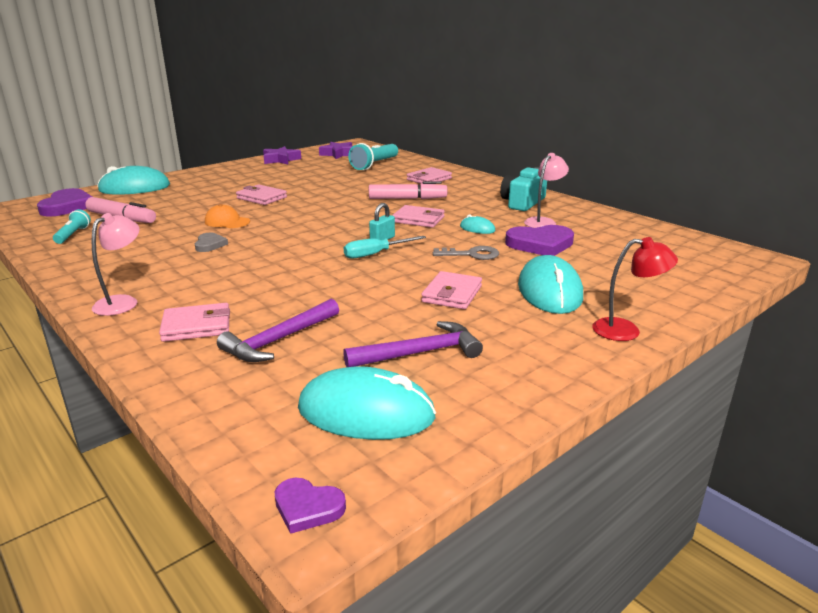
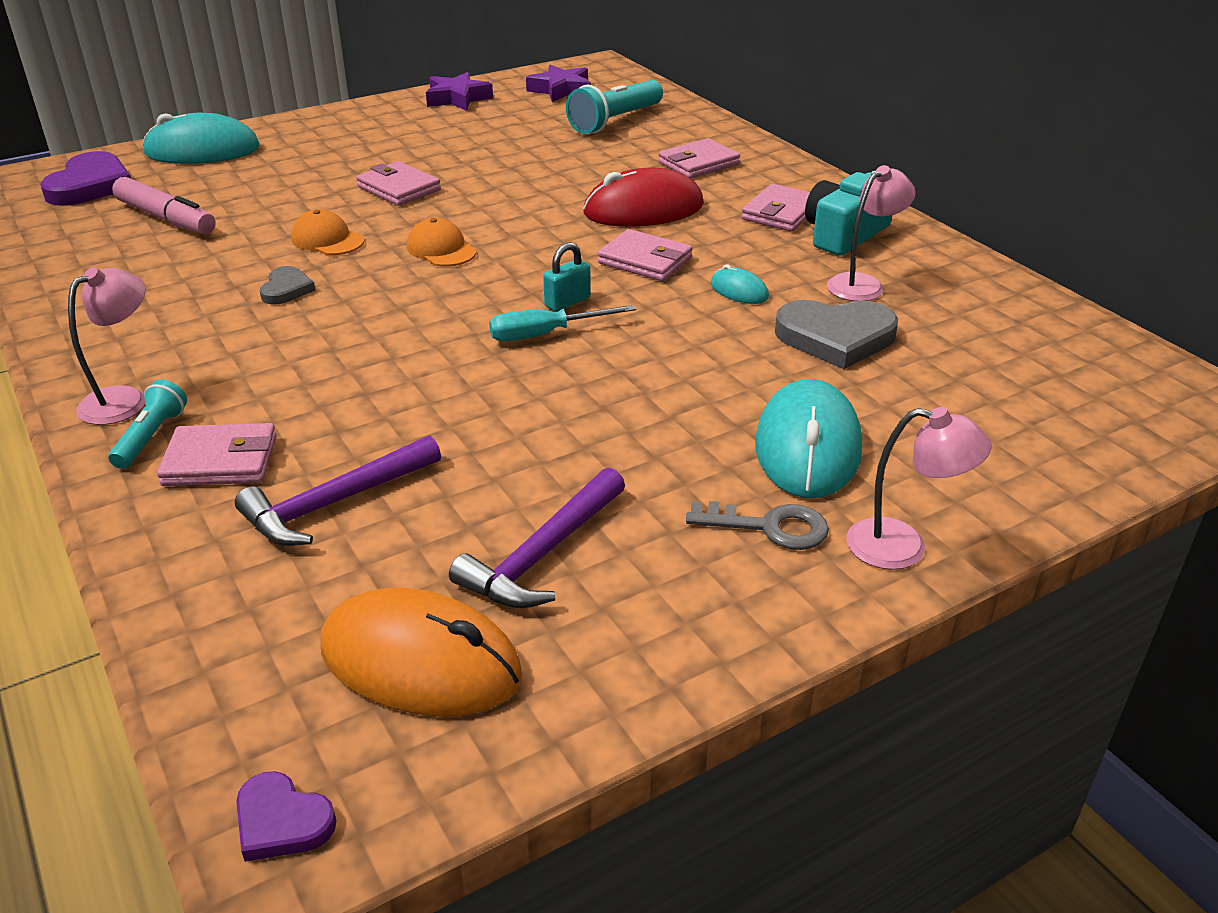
camera: 10 degrees right, 10 degrees up
turquoise flashlight [53,209,91,244] -> turquoise flashlight moved to [108,379,187,469]
turquoise mouse [298,366,436,440] -> orange mouse [321,588,522,717]
purple hammer [343,321,483,367] -> purple hammer turned 135 degrees clockwise [449,467,625,608]
pink marker [369,181,447,199] -> red mouse [583,168,704,227]
pink wallet [421,271,482,309] -> pink wallet moved to [741,184,810,232]
grey key [433,246,499,260] -> grey key moved to [686,501,829,550]
purple heart [505,225,574,256] -> grey heart [775,300,898,369]
red lamp [592,237,678,341] -> pink lamp [847,407,992,570]
none -> orange cap [407,218,476,266]

